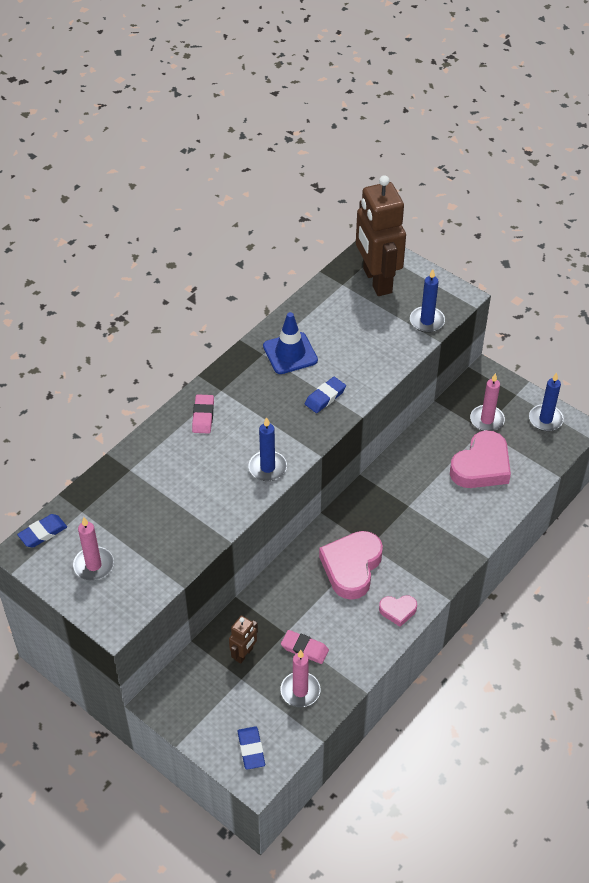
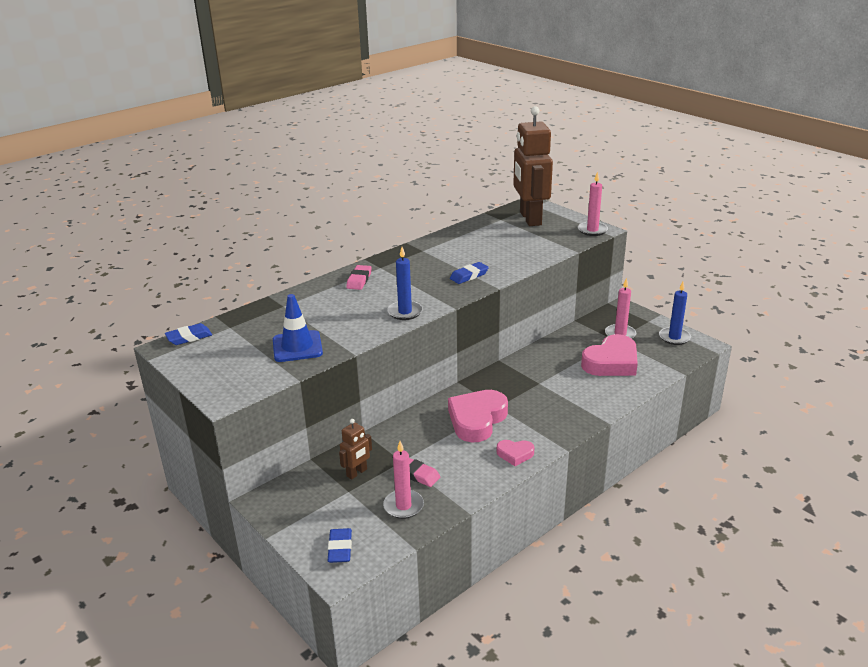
camera: 10 degrees right, 20 degrees down
pink candle [73,517,114,581] -> pink candle moved to [578,171,608,236]
blue traffic cone [263,312,318,374] -> blue traffic cone moved to [273,294,323,362]
blue candle [410,269,445,333] -> none

